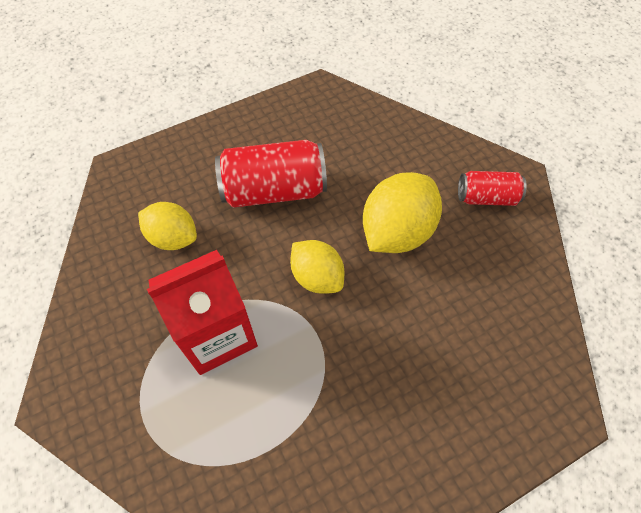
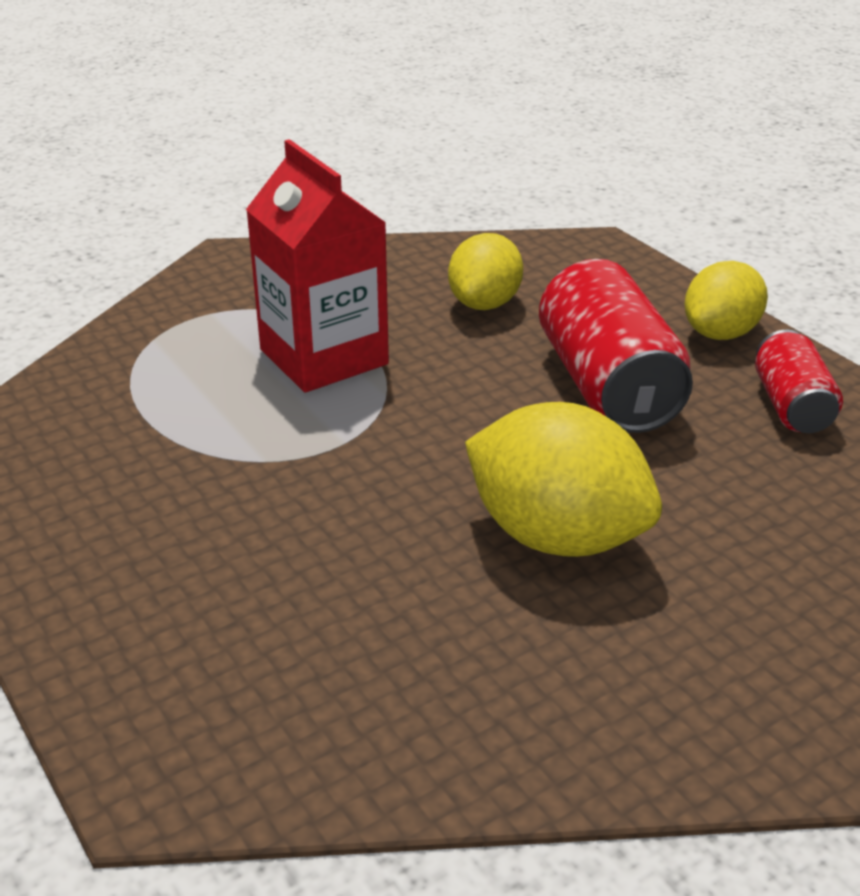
camera: 85 degrees right, 25 degrees down
yellow lemon [290,240,344,294] -> yellow lemon moved to [684,261,768,340]
red can [458,171,527,206] -> red can moved to [755,330,843,433]

